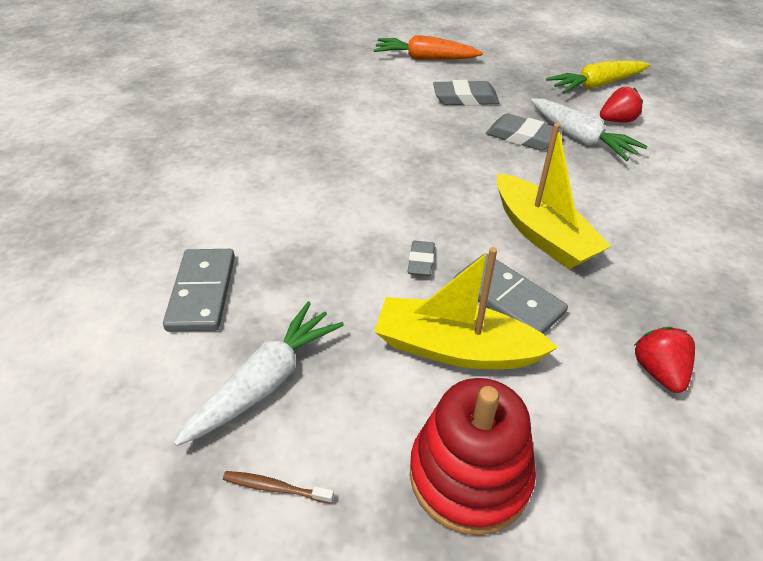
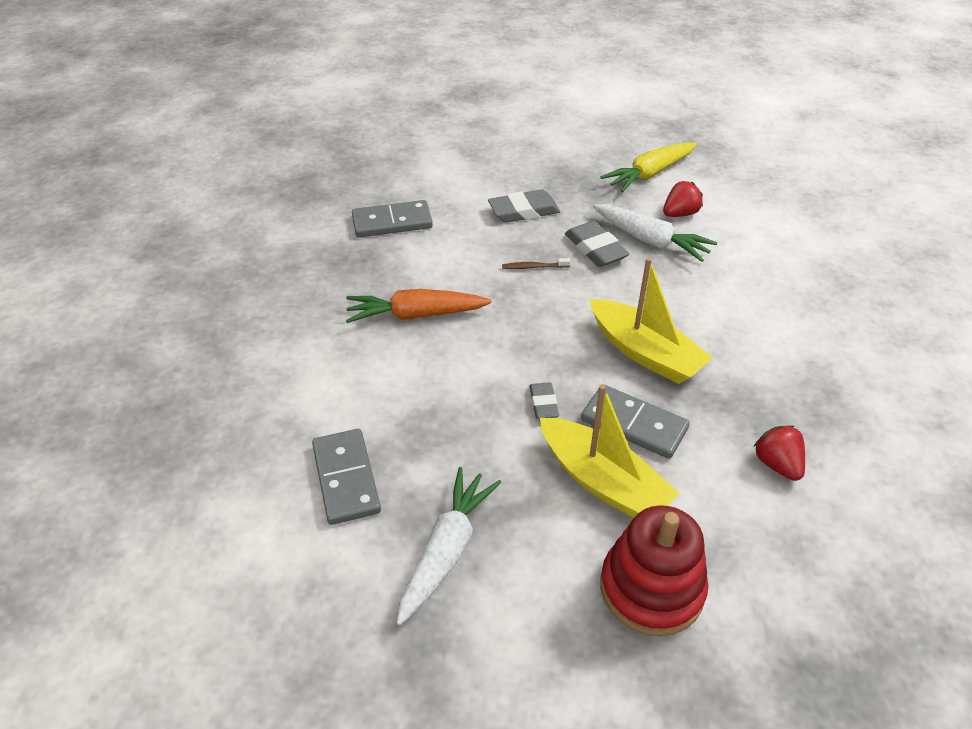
camera: 15 degrees left, 0 degrees up
brown toothbrush [223,471,334,504] -> brown toothbrush moved to [502,258,571,269]
orange carrot [374,35,483,60] -> orange carrot moved to [346,289,492,323]
yellow boat [374,247,558,369] -> yellow boat turned 135 degrees counterclockwise [540,384,680,518]
grey eraser [486,114,564,151] -> grey eraser turned 45 degrees clockwise [565,221,630,267]
none -> grey domino [352,200,433,237]

